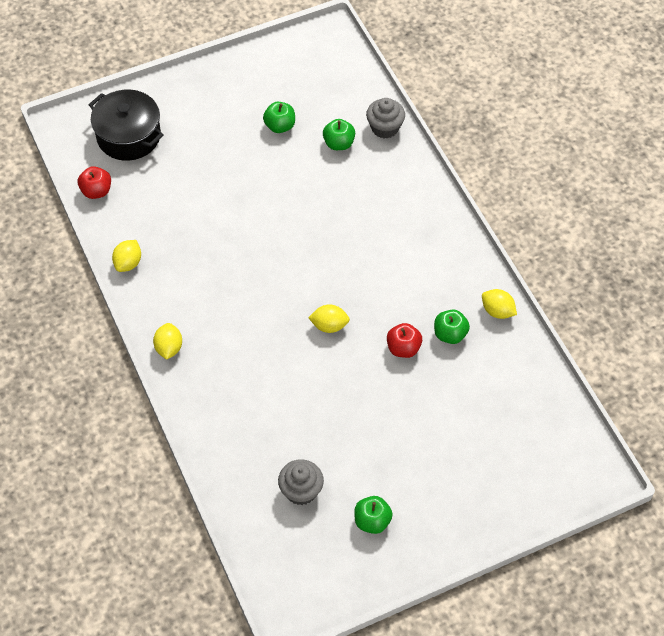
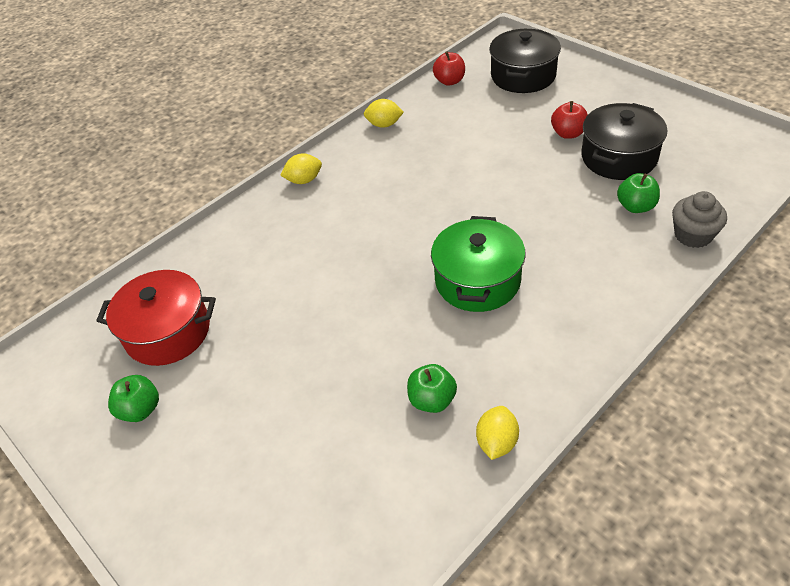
camera: 75 degrees right, 10 degrees down
green apple [263,102,295,133] -> black pot [581,103,667,180]
grey cupcake [278,459,324,505] -> red pot [96,270,216,366]
yellow lemon [308,304,350,333] -> none
red apple [387,323,422,358] -> red apple moved to [551,101,588,139]
none -> green pot [431,216,526,312]

